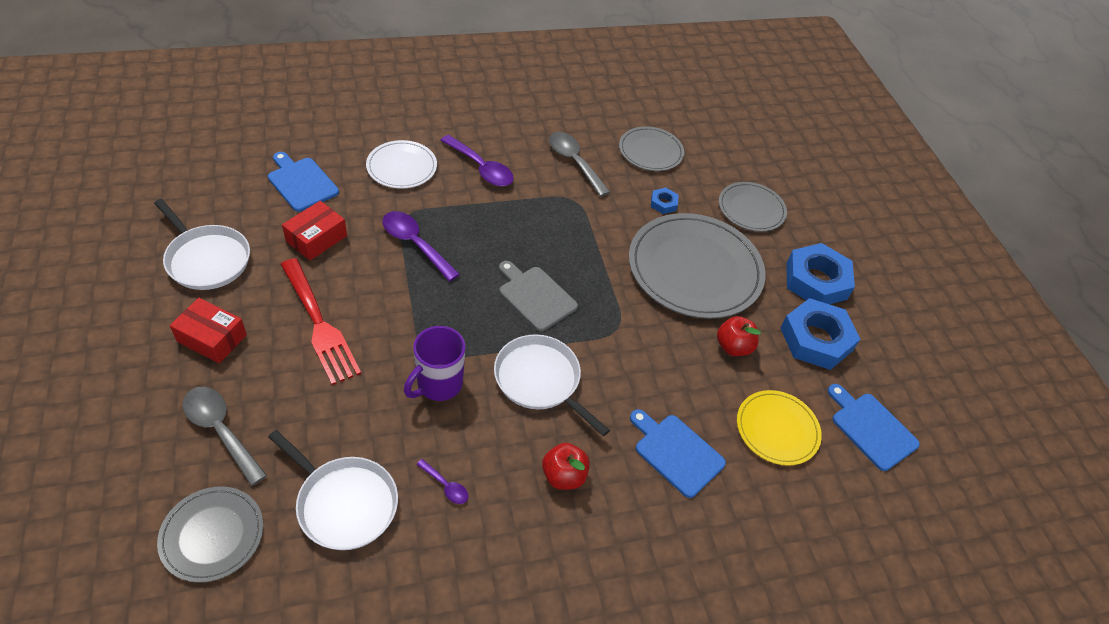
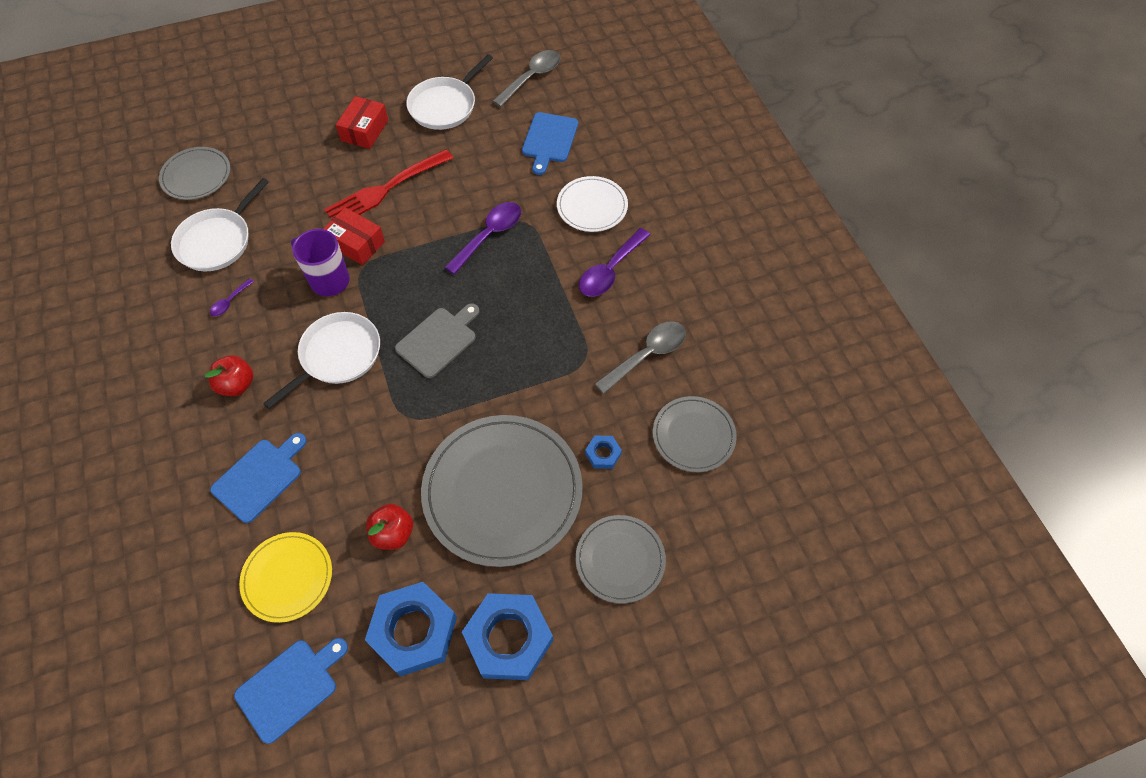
camera: 90 degrees right, 10 degrees up
grey spoon [182,387,267,486] -> grey spoon moved to [492,50,561,107]
blue cutting board [268,152,339,212] -> blue cutting board turned 150 degrees clockwise [522,112,578,175]
red box [282,201,347,260] -> red box moved to [323,207,385,265]

